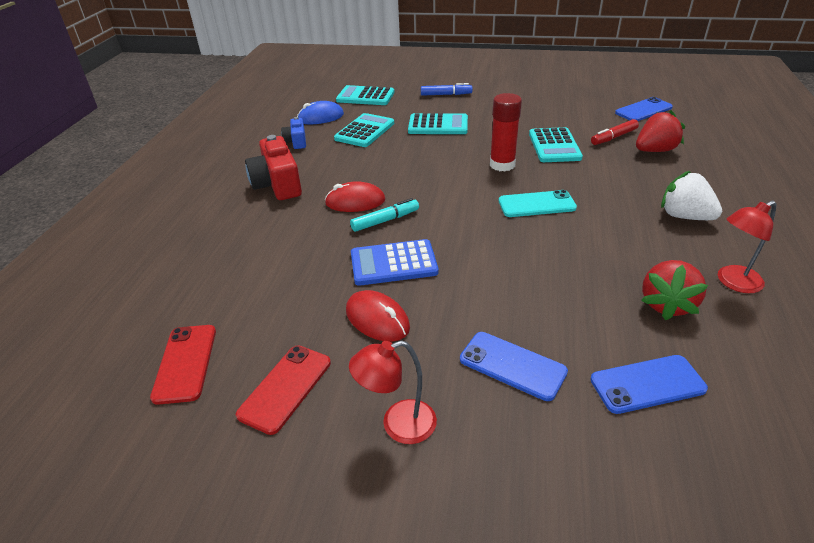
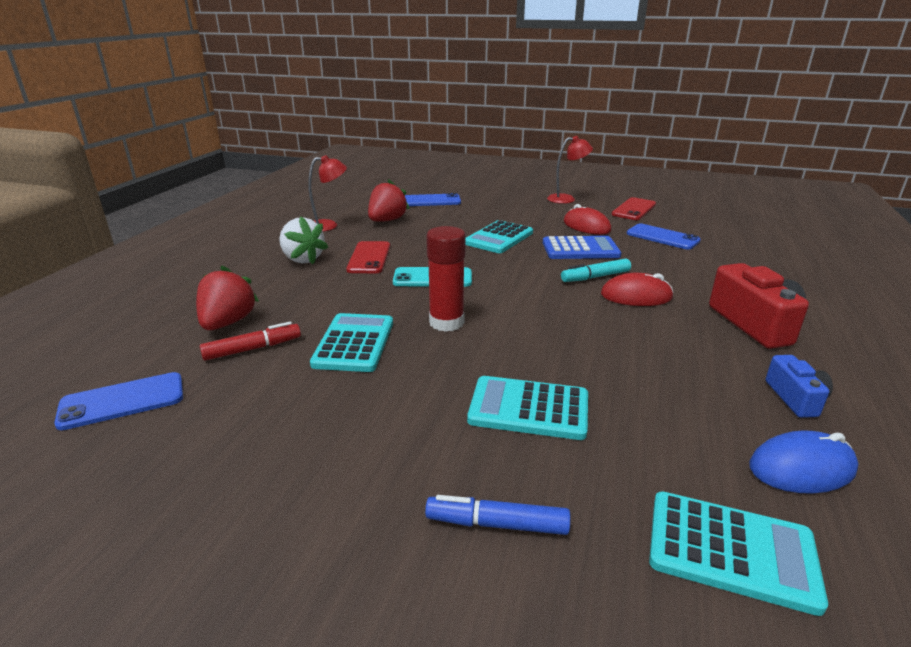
camera: 175 degrees left, 10 degrees down
red phone [150,325,216,405] -> red phone moved to [346,241,390,273]
turquoise calculator [334,113,394,147] -> turquoise calculator moved to [466,220,533,253]
blue phone [460,332,568,401] -> blue phone moved to [627,223,701,250]
red strawberry [636,110,685,152] -> red strawberry turned 120 degrees clockwise [196,266,259,330]

